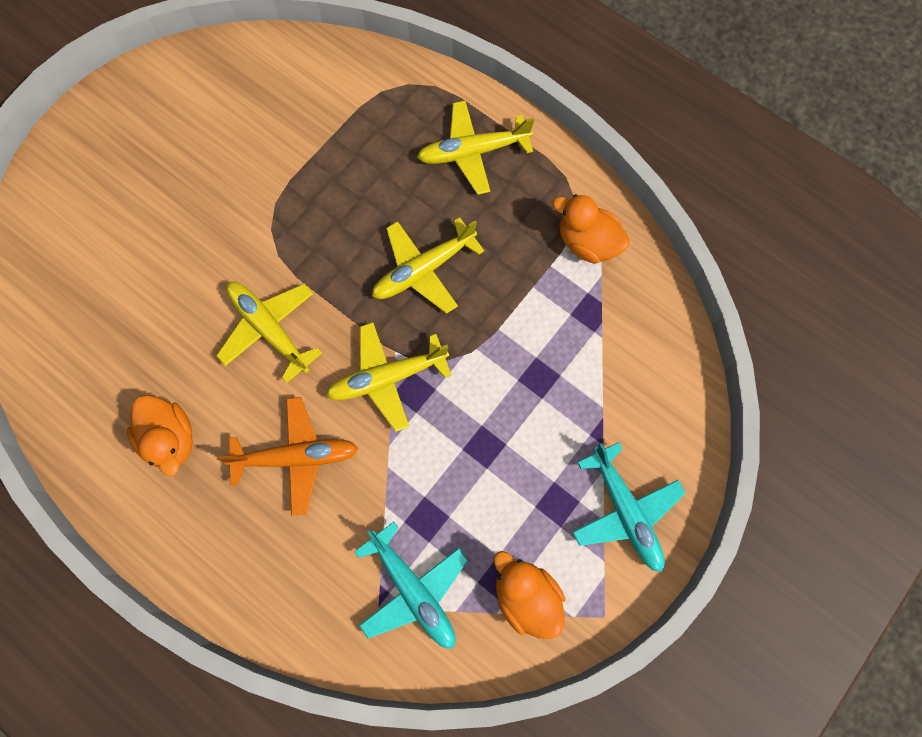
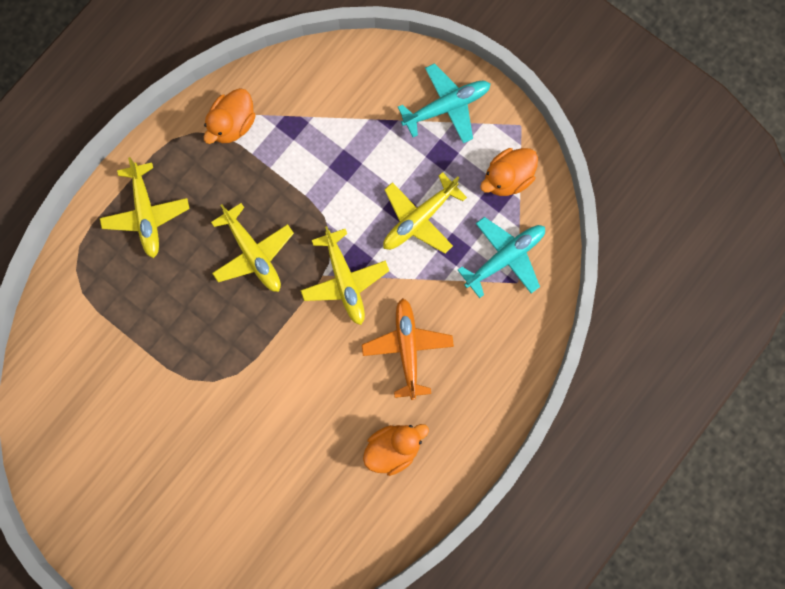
camera: 90 degrees left, 5 degrees up
yellow plane [216,282,322,383] -> yellow plane moved to [383,172,467,253]

